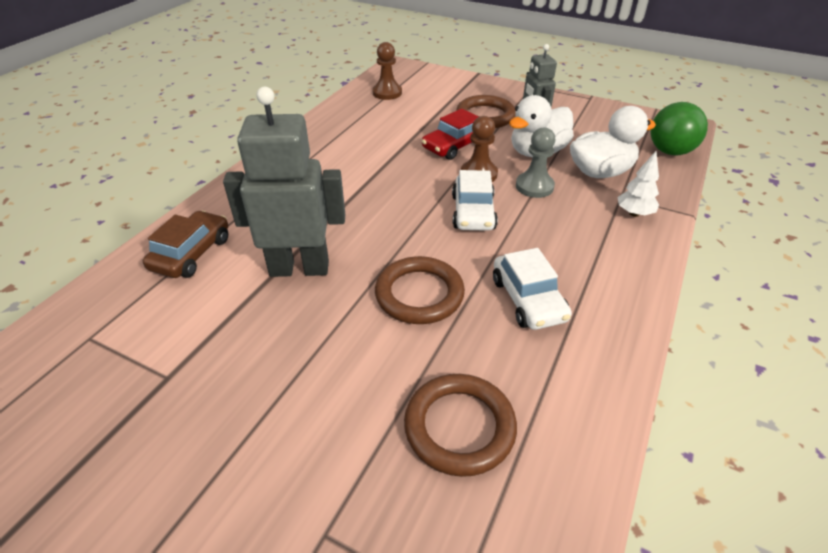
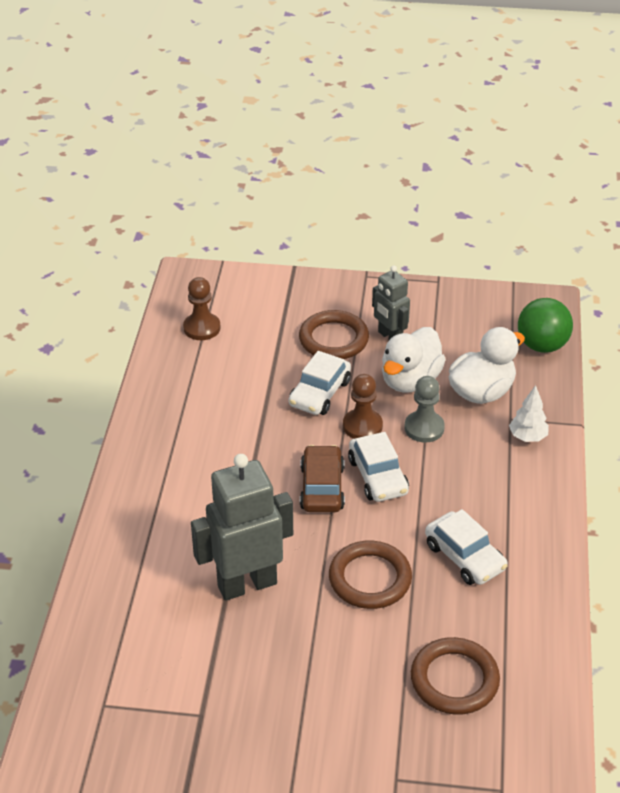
camera: 20 degrees left, 0 degrees up
brown car [143,211,228,278] -> brown car moved to [300,445,345,512]
red car [422,109,479,160] -> white car [289,351,351,415]

